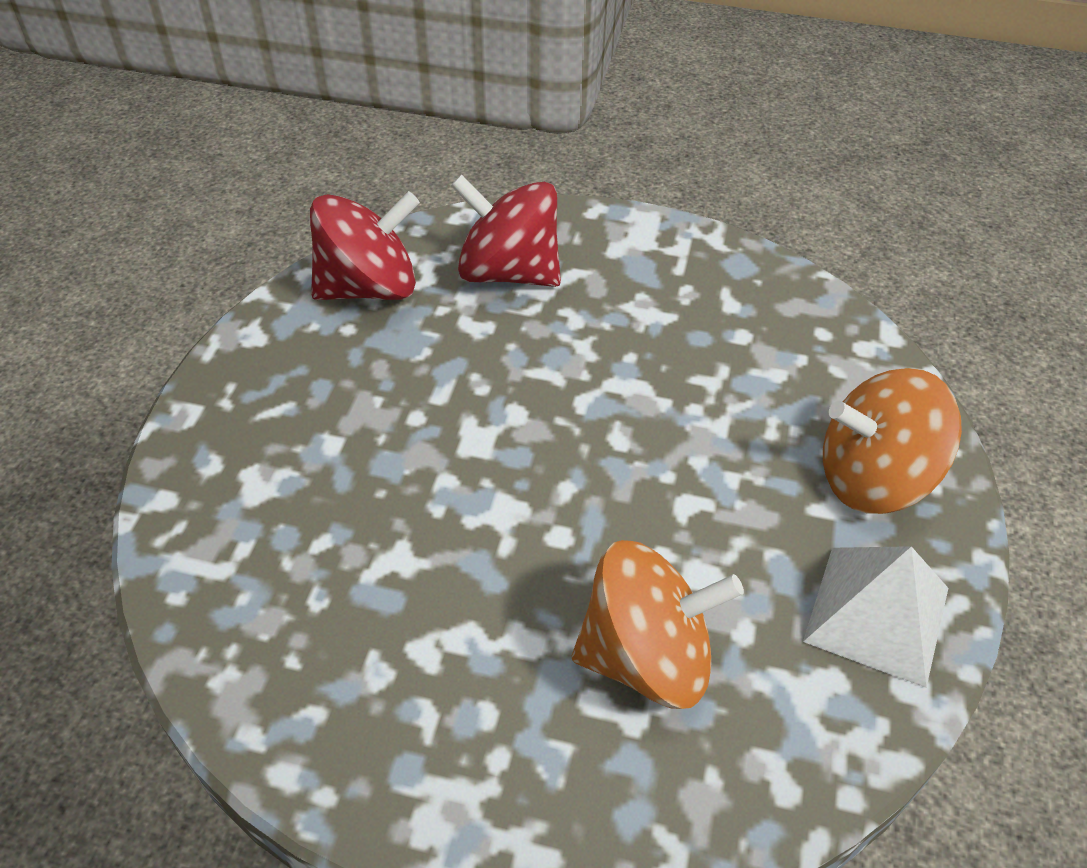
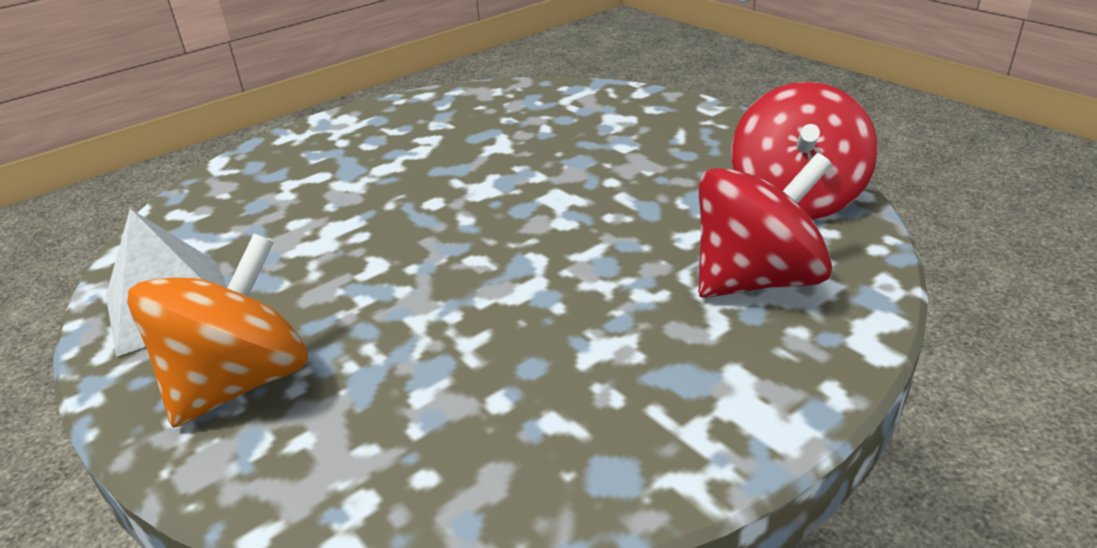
camera: 130 degrees right, 15 degrees down
orange spinning top [572,540,744,709] -> none

